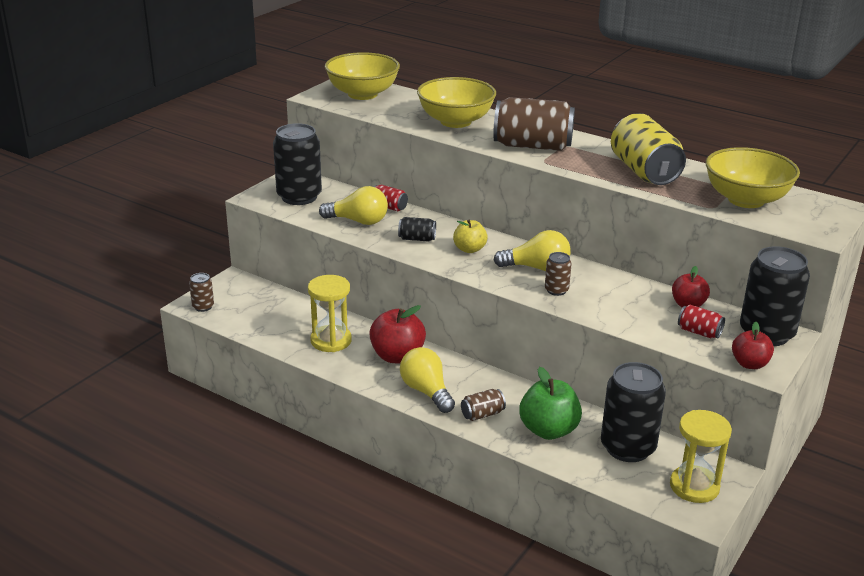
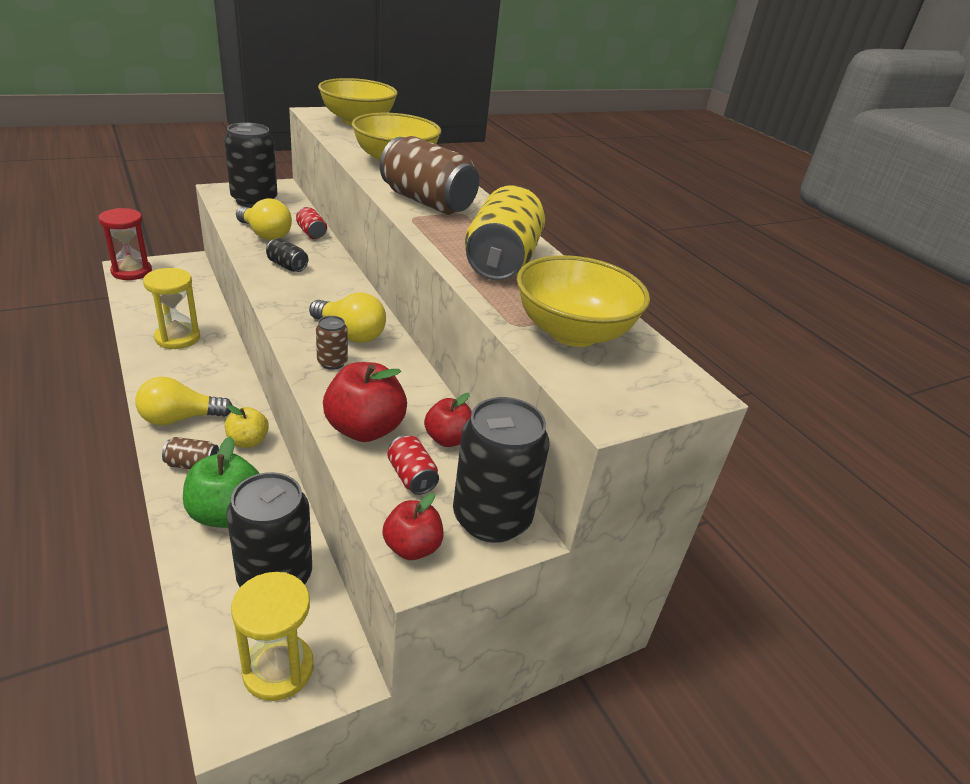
camera: 25 degrees right, 5 degrees up
brown can [189,273,214,312] -> red hourglass [99,208,152,280]
red apple [369,305,426,363] -> red apple moved to [323,362,407,442]
yellow light bulb [400,347,455,413] -> yellow light bulb turned 105 degrees counterclockwise [135,377,233,426]
yellow apple [453,220,488,253] -> yellow apple moved to [225,405,269,448]

